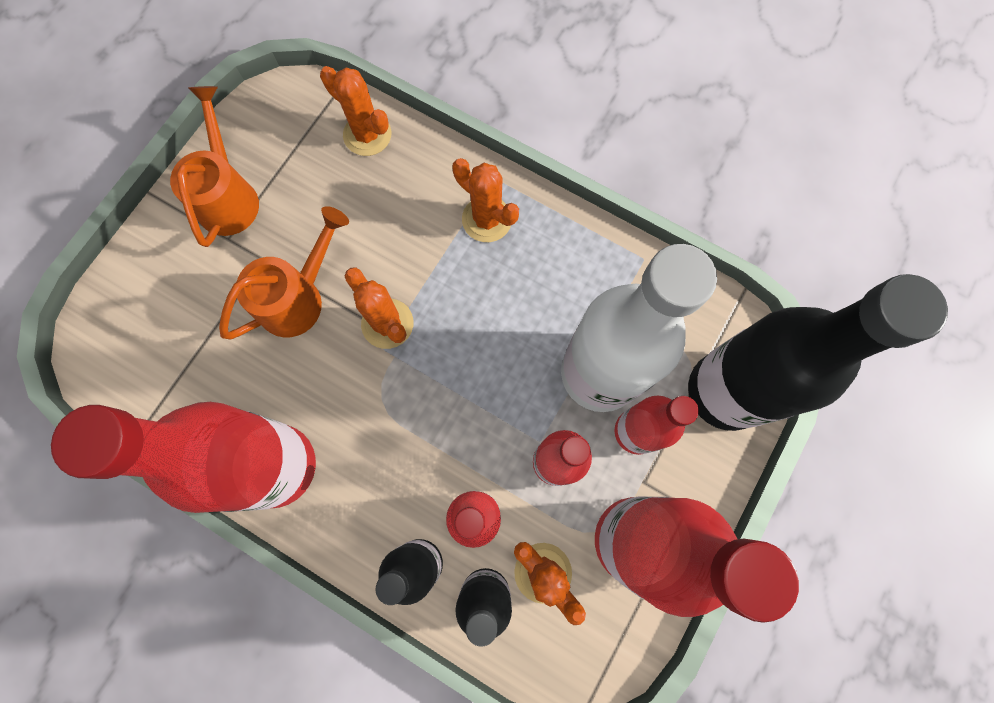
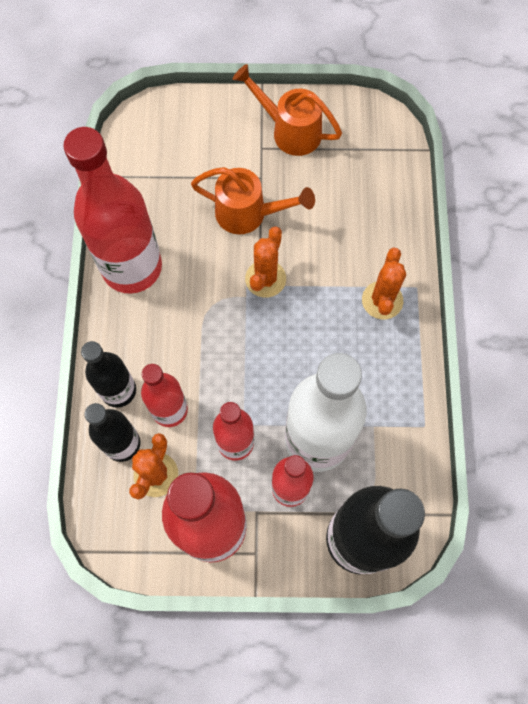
camera: 60 degrees right, 5 degrees down
orange watering can [170,86,259,247] -> orange watering can turned 120 degrees counterclockwise [233,64,342,156]
orange cactus [320,66,392,156] -> none

